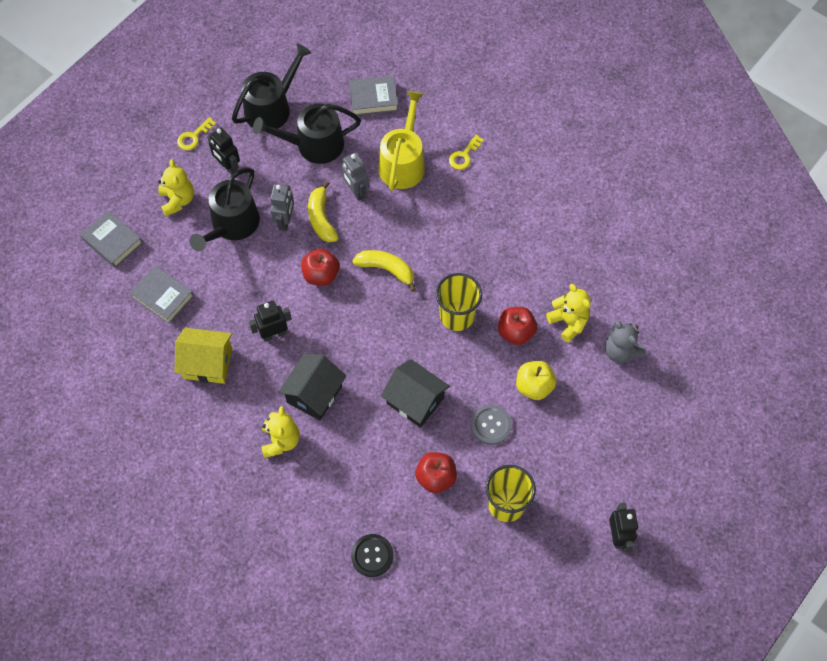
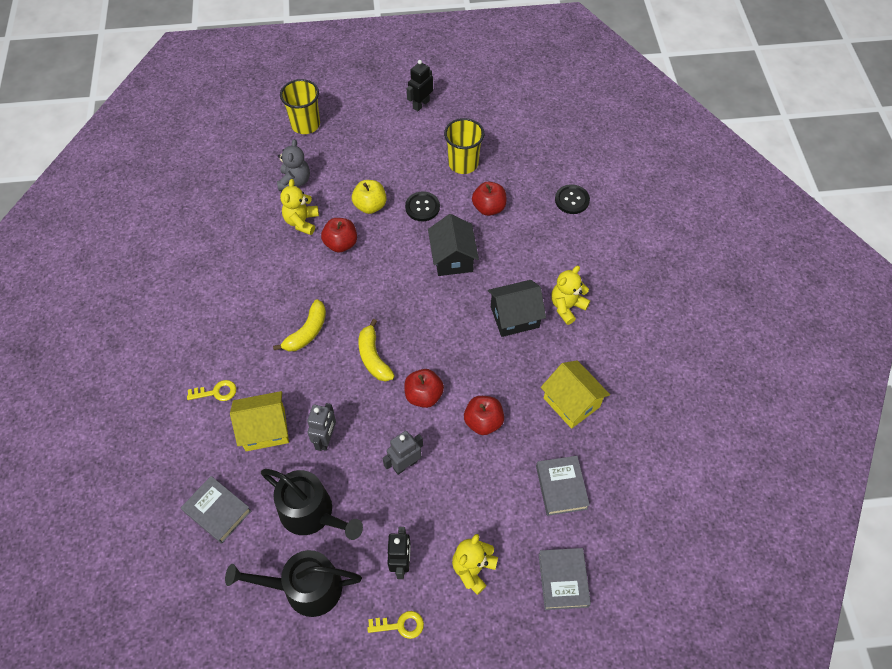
camera: 135 degrees left, 5 degrees down
black watering can [190,168,260,251] -> none
black robot [249,301,292,342] -> none
yellow banana [308,181,339,242] -> yellow banana moved to [273,299,326,352]
yellow watering can [378,91,425,191] -> yellow house [230,391,289,451]
yellow cup [436,273,482,331] -> yellow cup moved to [280,79,320,134]
grey button [471,405,512,445] -> black button [405,191,440,221]
none -> red apple [464,396,504,435]

